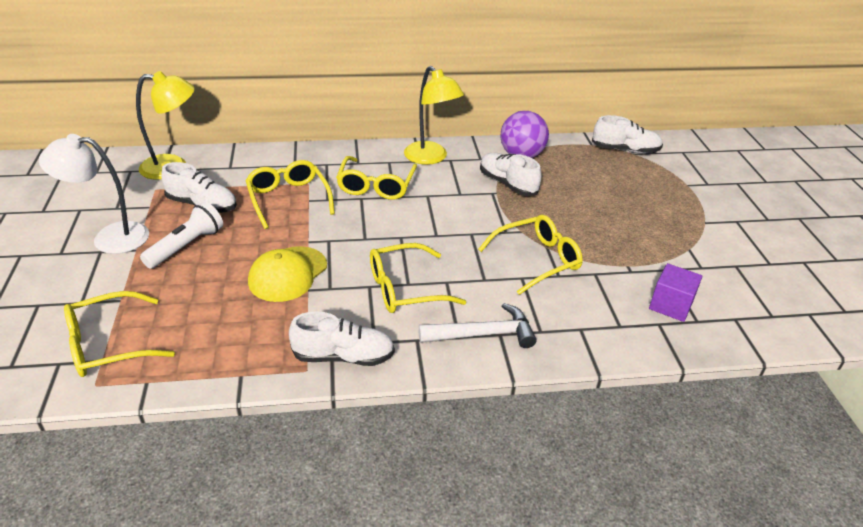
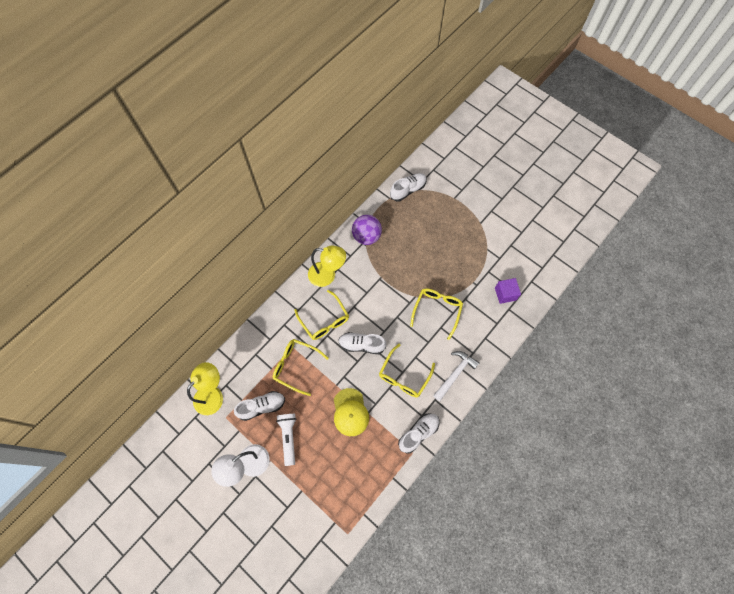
camera: 40 degrees left, 30 degrees up
yellow glasses [64,291,175,377] -> none
white shoe [480,153,542,196] -> white shoe moved to [338,332,387,354]

